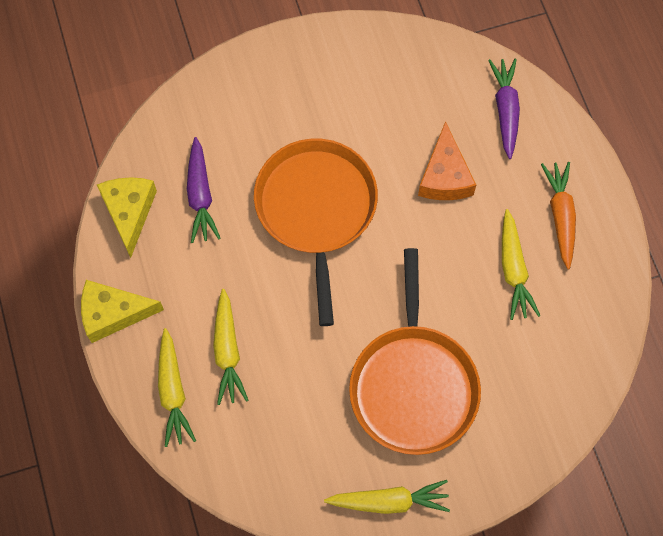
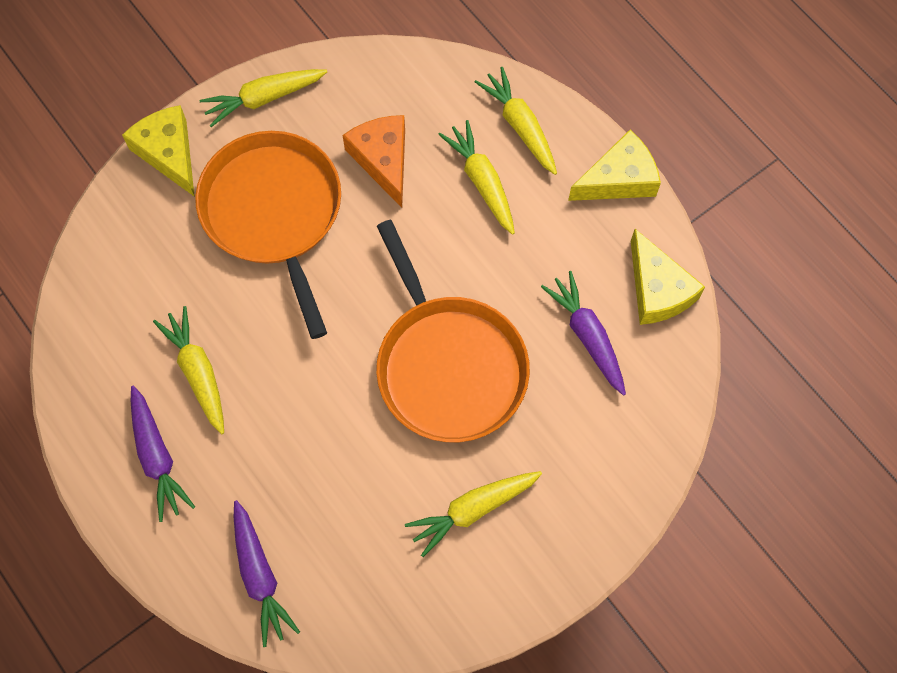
camera: 160 degrees right, 0 degrees up
orange cheese [418,121,476,200] -> orange cheese moved to [343,115,405,208]
orange carrot [541,162,576,269] -> purple carrot [131,386,195,522]
none -> yellow cheese [122,105,195,197]
none -> yellow carrot [405,471,542,557]

